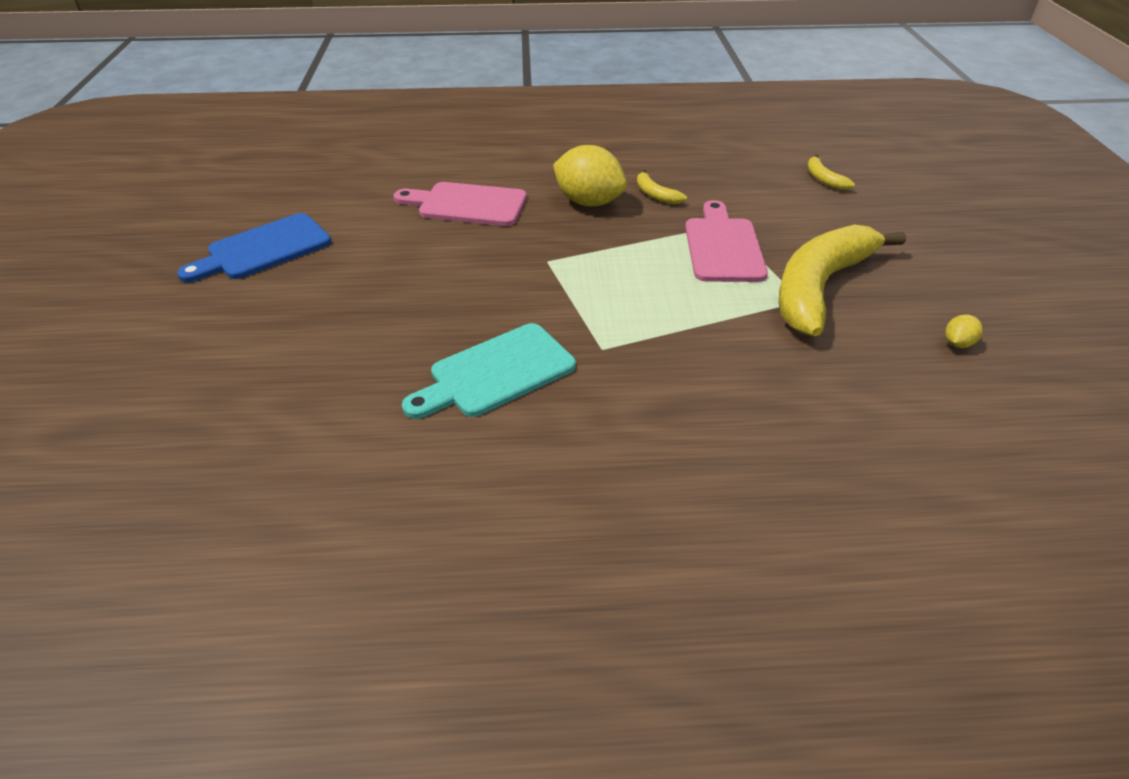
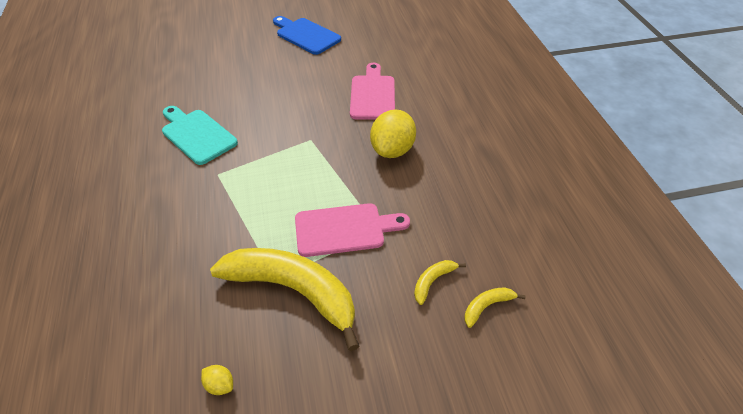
camera: 80 degrees right, 5 degrees up
yellow banana [637,169,687,204] -> yellow banana moved to [414,260,466,305]

